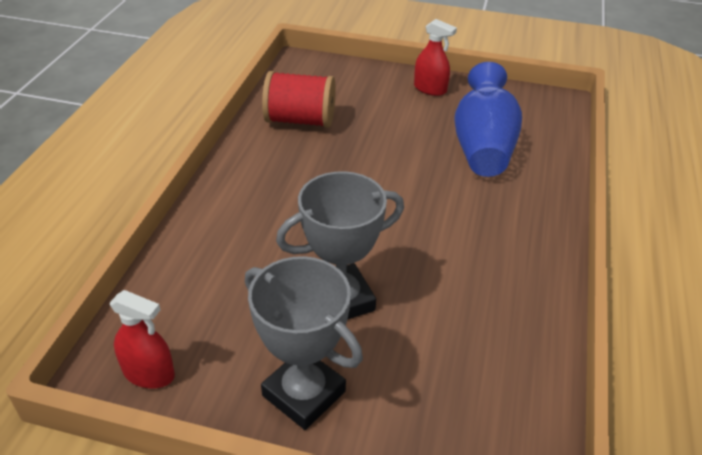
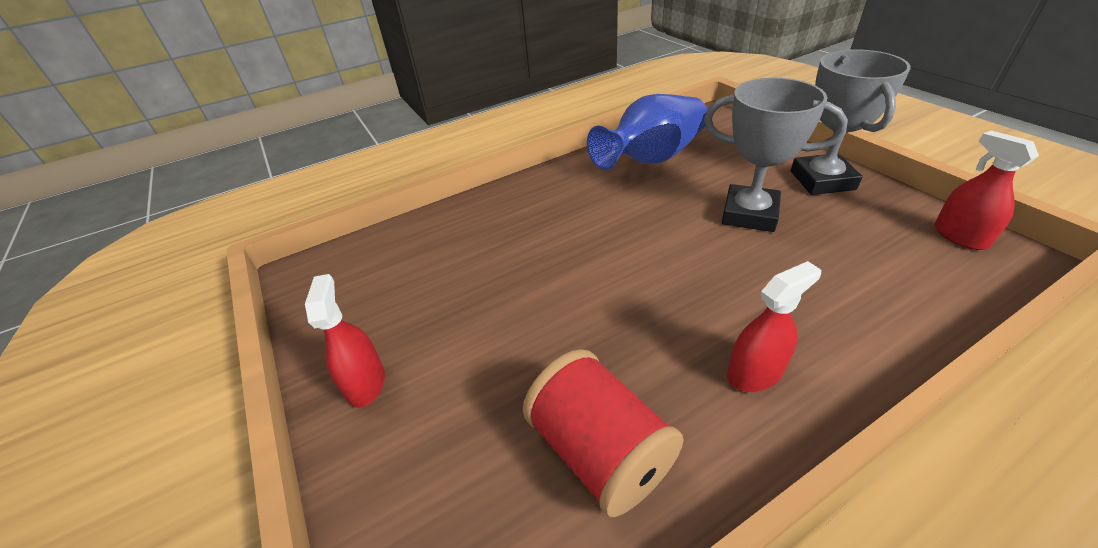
camera: 130 degrees left, 0 degrees up
blue vase [454,62,522,177] -> blue vase moved to [587,94,707,170]
none -> red spray bottle [727,261,821,392]

